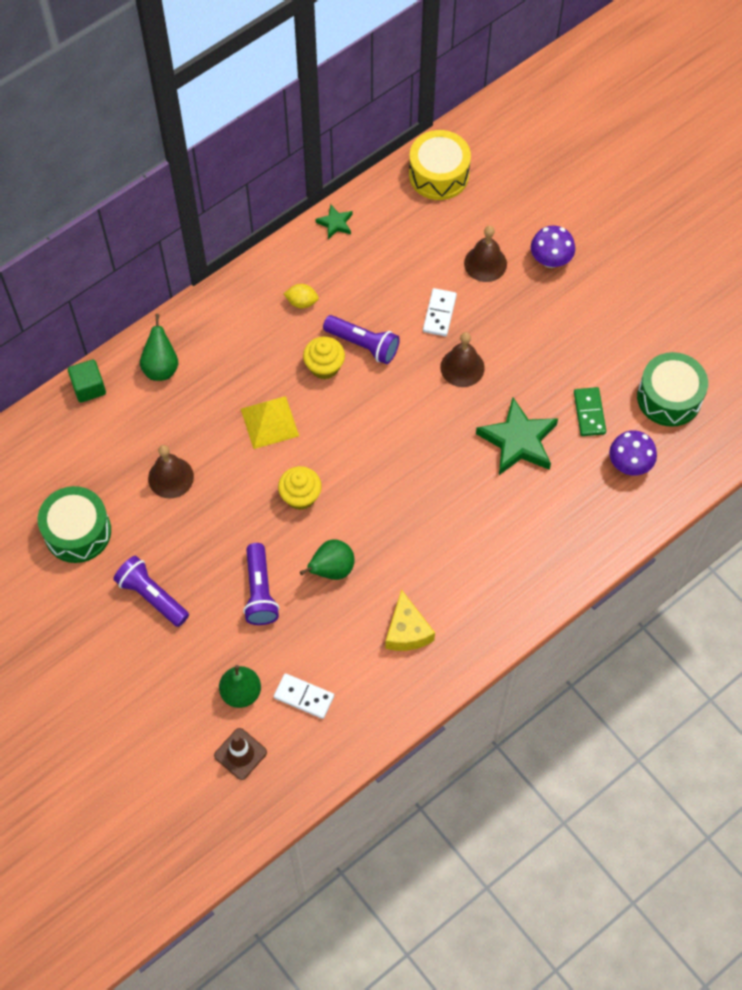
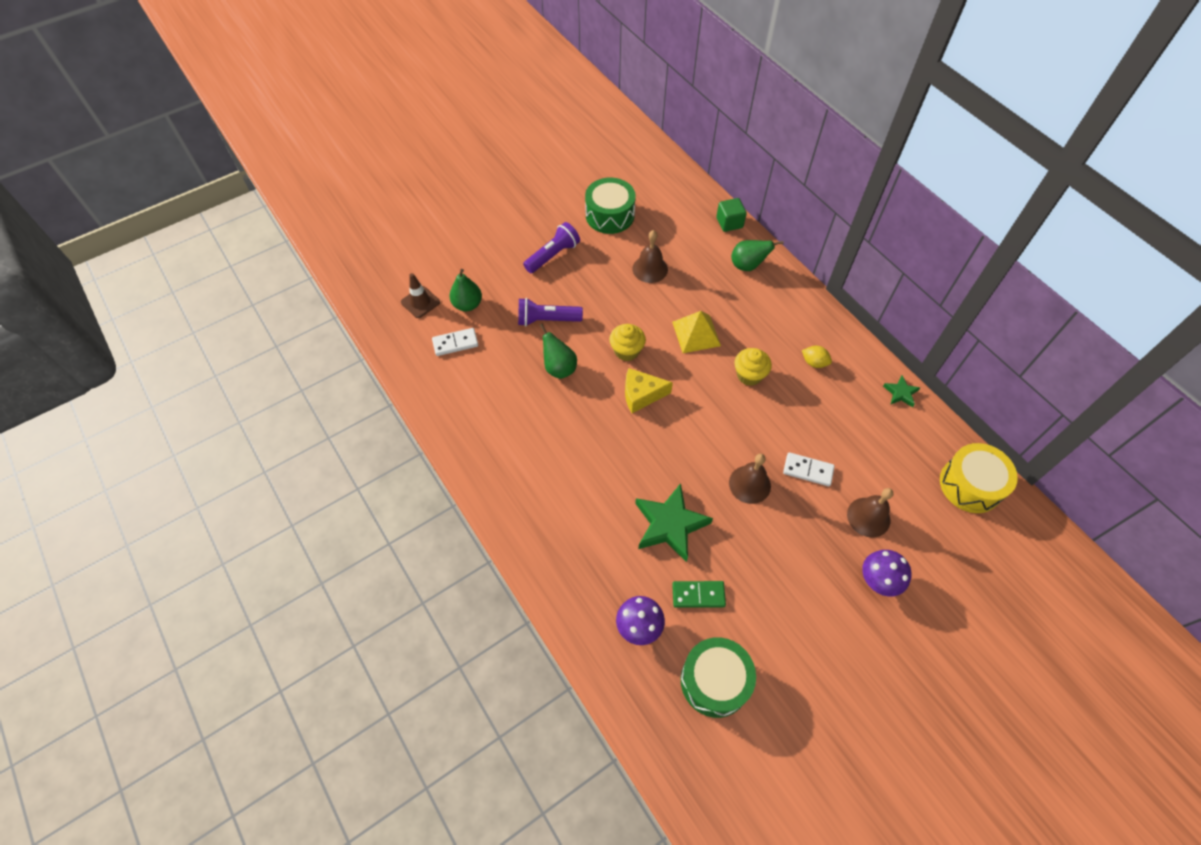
camera: 95 degrees right, 5 degrees down
white domino [274,673,334,719] -> white domino turned 45 degrees clockwise [432,328,478,356]
yellow lemon [284,284,319,308] -> yellow lemon turned 75 degrees counterclockwise [802,346,832,368]
purple flashlight [323,315,400,364] -> none
yellow cheese [385,589,435,651] -> yellow cheese moved to [625,368,673,413]

